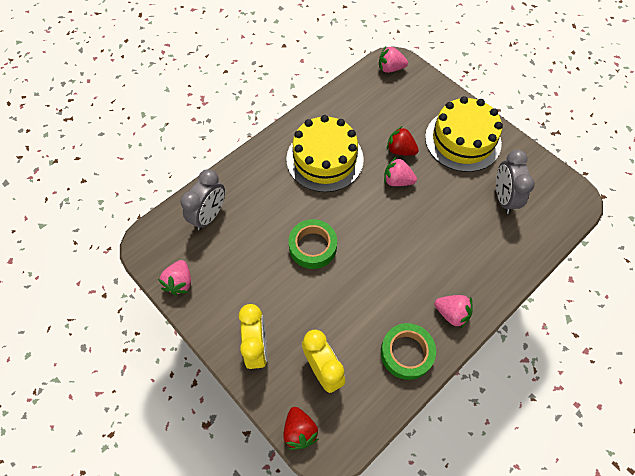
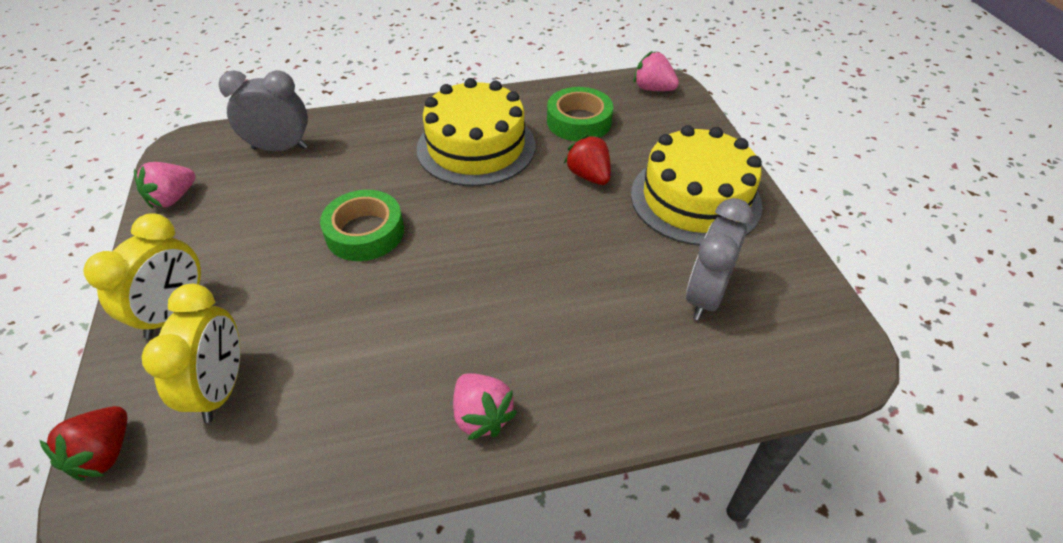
camera: 30 degrees right, 15 degrees down
grey clock [180,169,225,230] -> grey clock turned 150 degrees counterclockwise [219,70,308,151]
green tape [381,323,436,380] -> green tape moved to [547,87,613,141]
pink strawberry [384,157,417,186] -> none

